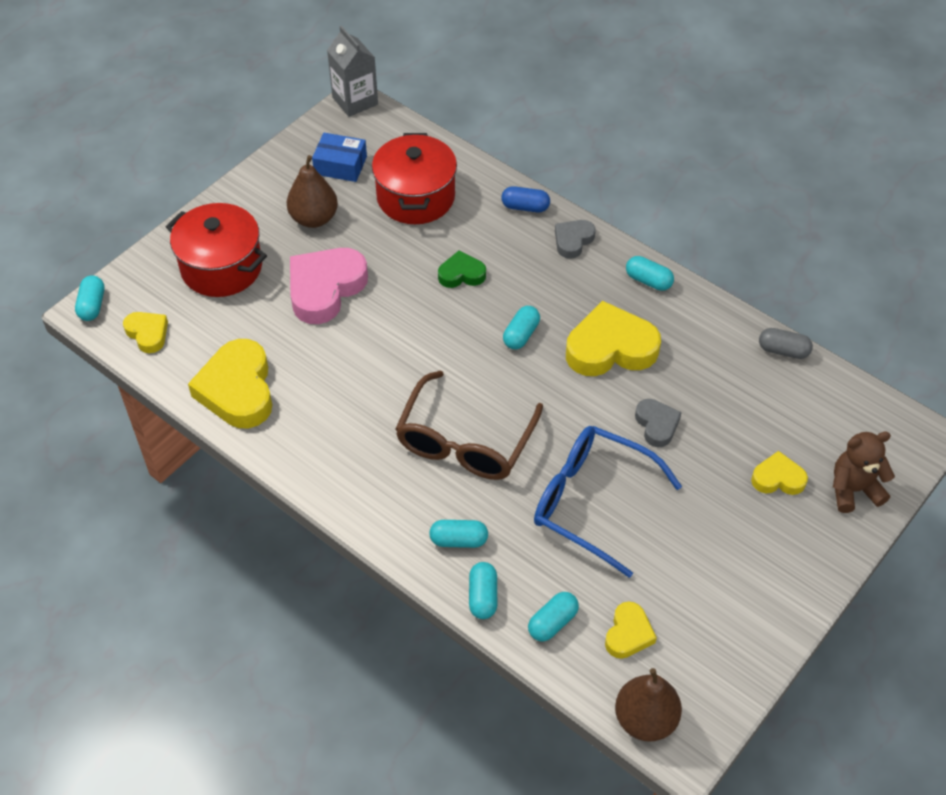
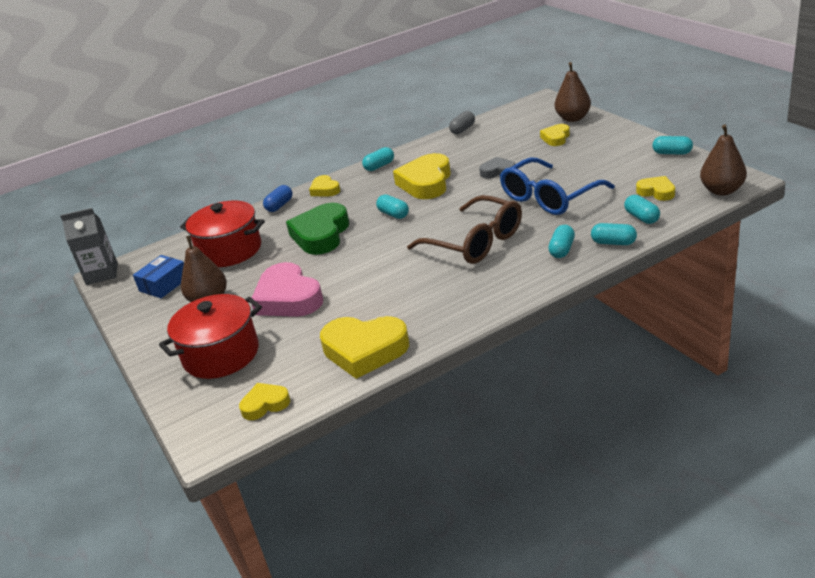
camera: 65 degrees left, 20 degrees down
turquoise capsule [75,275,105,321] -> turquoise capsule moved to [652,136,693,155]
green heart [438,251,486,288] -> green heart [286,203,349,255], size x1.88
grey heart [555,220,595,259] -> yellow heart [309,175,340,196]
brown teddy bear [833,432,895,513] -> brown pear [555,62,591,122]

